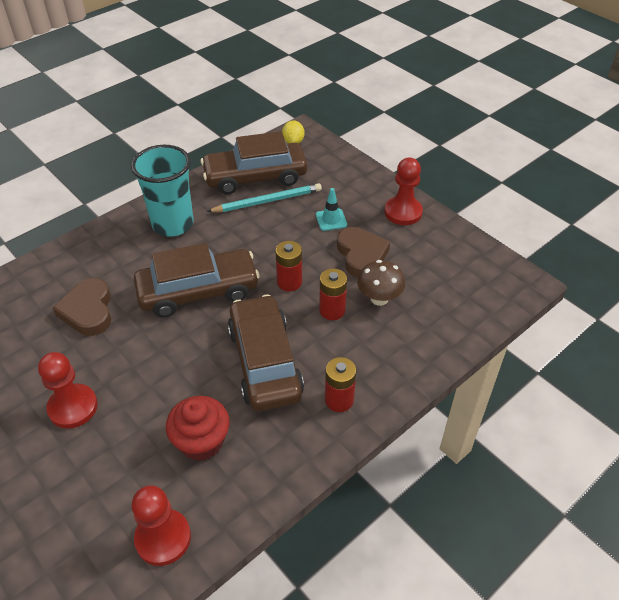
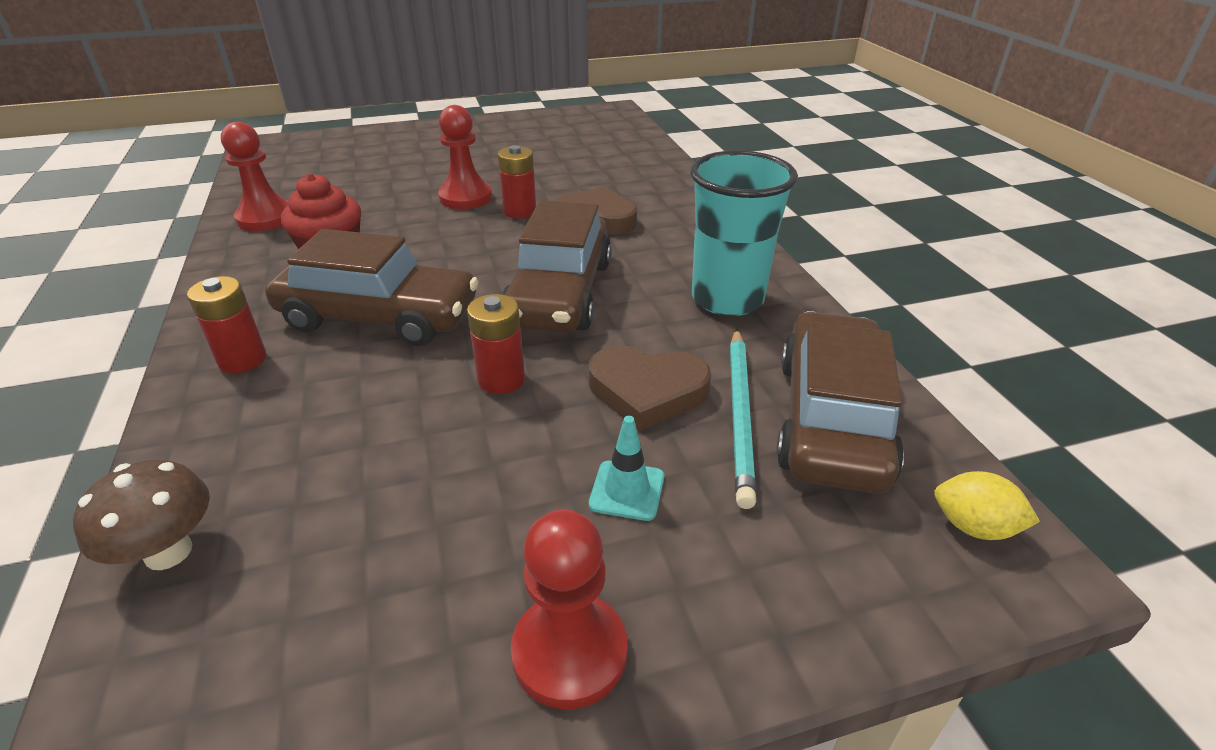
camera: 115 degrees right, 10 degrees down
red battery [319,268,347,320] -> red battery moved to [498,145,536,219]
brown heart [337,227,390,278] -> brown heart moved to [589,346,711,431]
brown mushroom [357,260,405,306] -> brown mushroom moved to [73,460,210,570]

